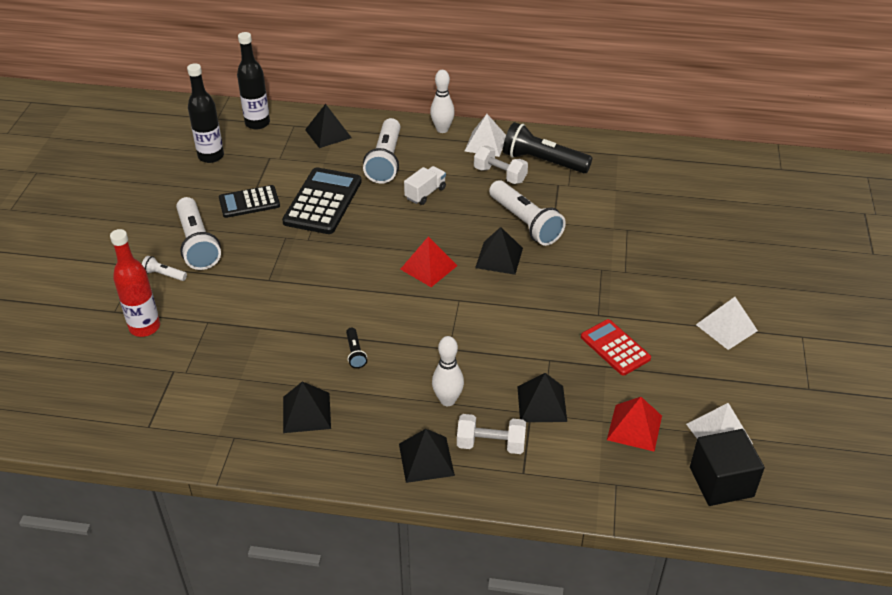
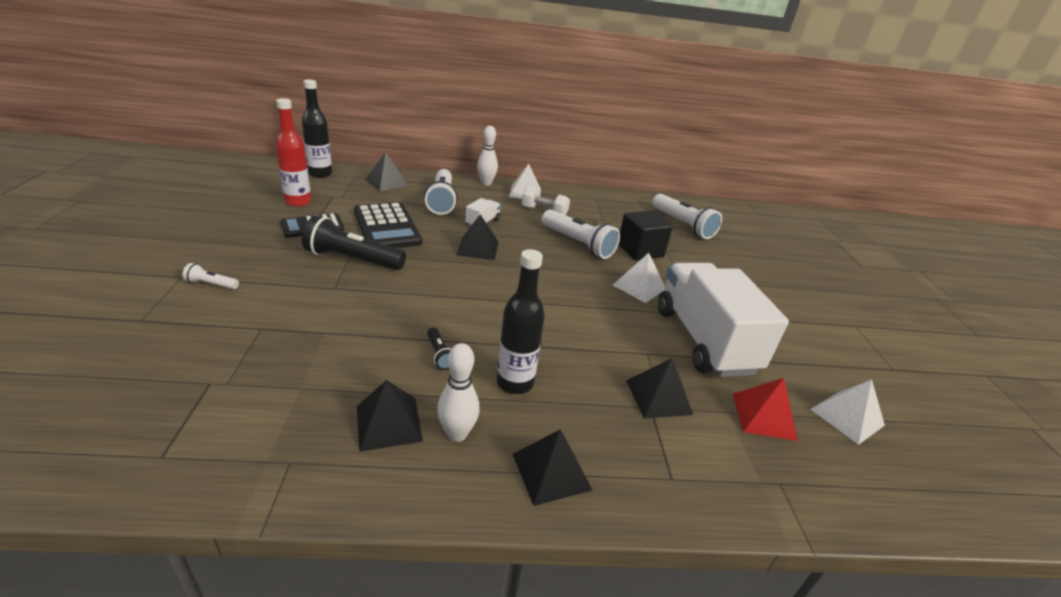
camera: 15 degrees left, 10 degrees down
red bottle [110,229,160,337] -> red bottle moved to [276,98,311,207]
white flashlight [176,197,221,270] -> white flashlight moved to [652,194,722,239]
black bottle [187,63,224,163] -> black bottle moved to [497,249,545,394]
black calculator [282,167,362,234] -> black calculator turned 150 degrees clockwise [354,202,422,248]
red pyramid [400,236,457,287] -> none
white bowling pin [432,336,464,406] -> white bowling pin moved to [437,343,480,442]
white dumbbell [457,414,526,454] -> none
black pyramid [475,227,523,275] -> black pyramid moved to [457,214,498,260]
black flashlight [503,122,592,173] -> black flashlight moved to [302,215,406,270]
red calculator [581,319,651,376] -> white truck [658,263,789,377]
black cube [690,429,765,506] -> black cube moved to [618,210,673,261]
white pyramid [696,297,758,350] -> white pyramid moved to [613,253,665,303]

